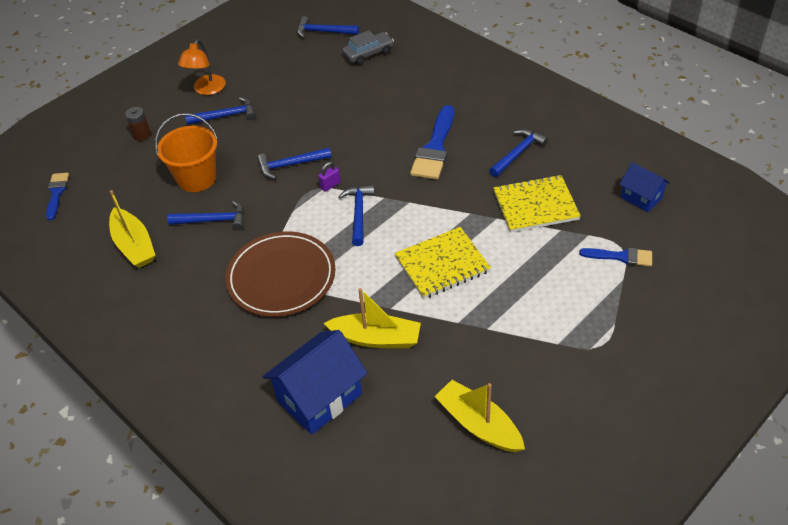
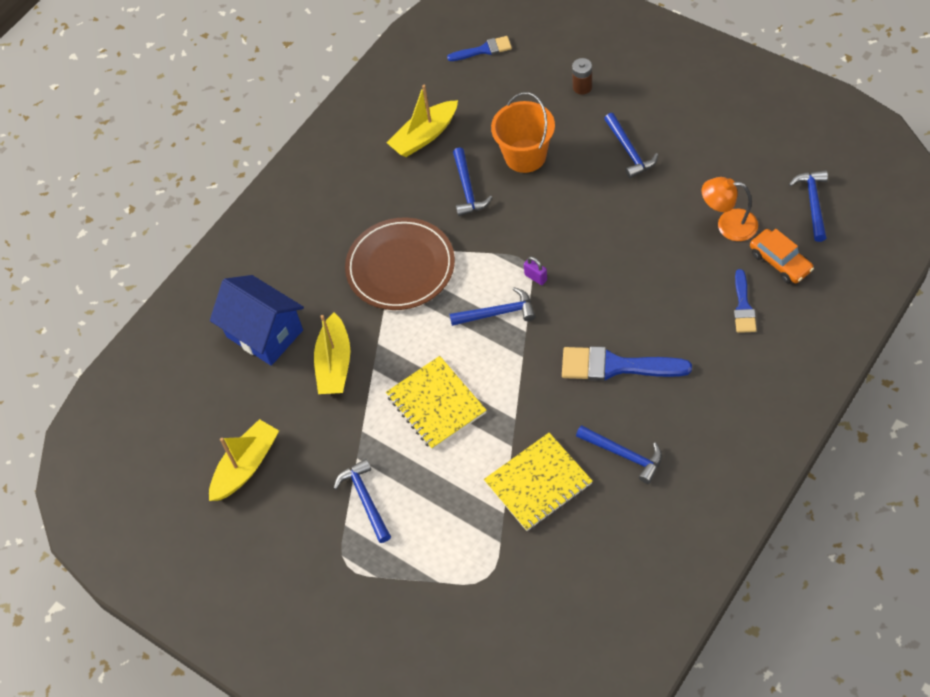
camera: 85 degrees right, 10 degrees up
orange lamp [178,39,226,95] -> orange lamp moved to [702,177,758,241]
blue hammer [257,148,332,179] -> blue hammer moved to [334,459,391,543]
grey car [342,30,394,65] -> orange car [750,229,814,283]
yellow notebook [493,175,581,233] -> yellow notebook turned 75 degrees clockwise [484,433,593,531]
blue brush [579,248,652,266] -> blue brush moved to [734,269,757,333]
blue house [619,162,670,212] -> none

